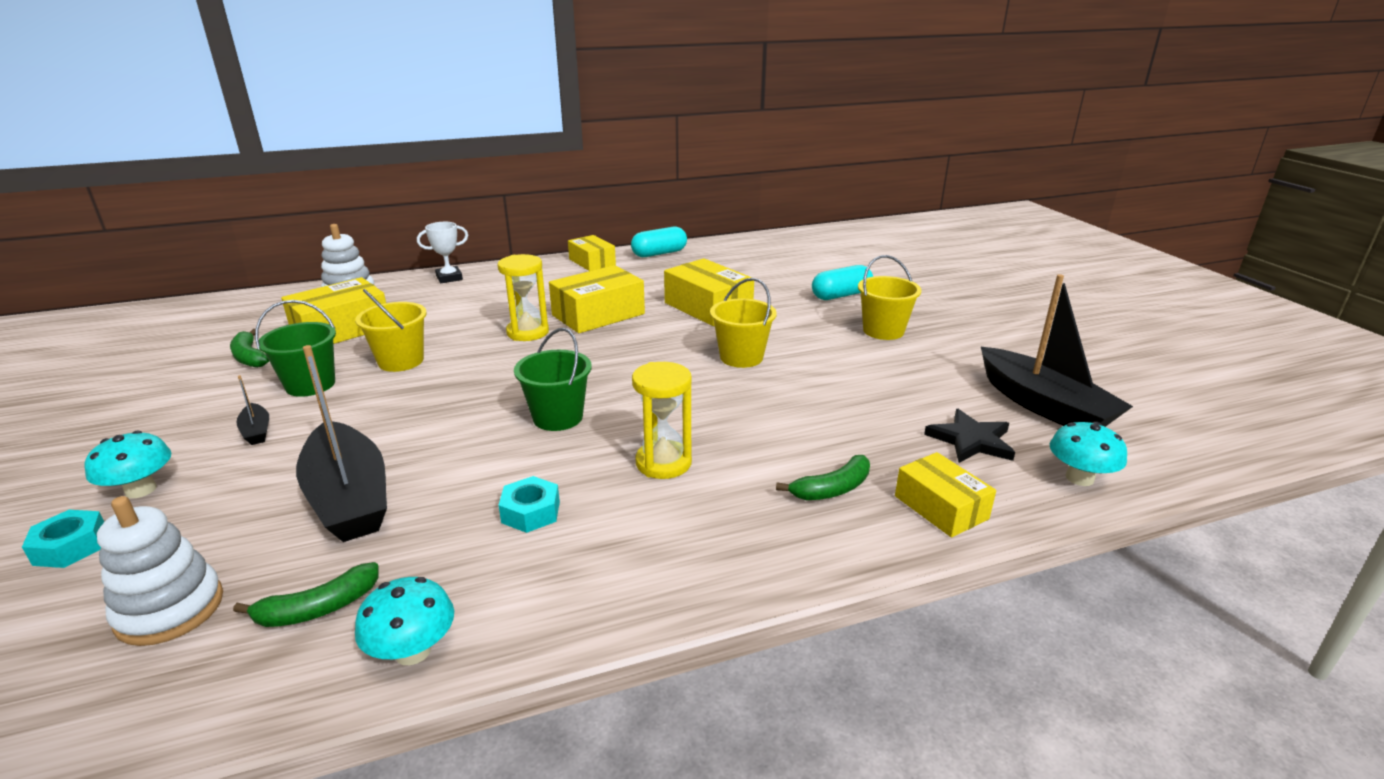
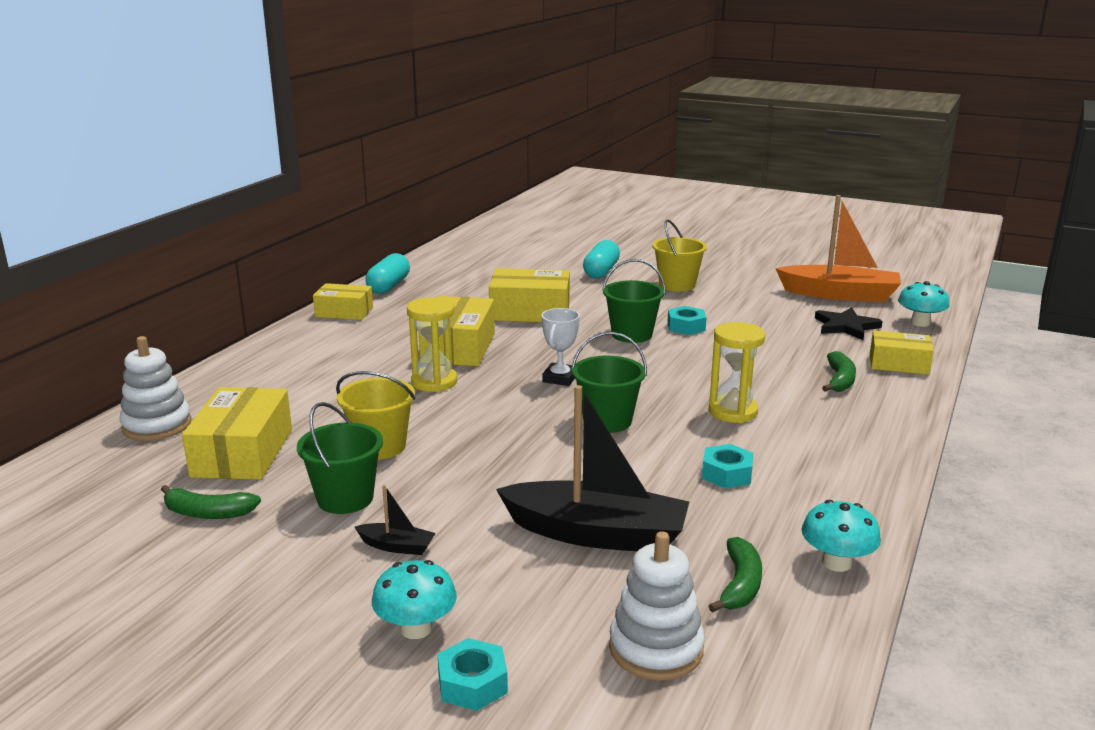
camera: 45 degrees left, 5 degrees down
white trophy [417,222,468,283] -> white trophy moved to [542,308,580,386]
yellow bucket [710,278,777,368] -> green bucket [602,259,666,343]
black boat [981,274,1133,427] -> orange boat [775,195,901,302]
none -> turquoise nut [667,306,707,335]

